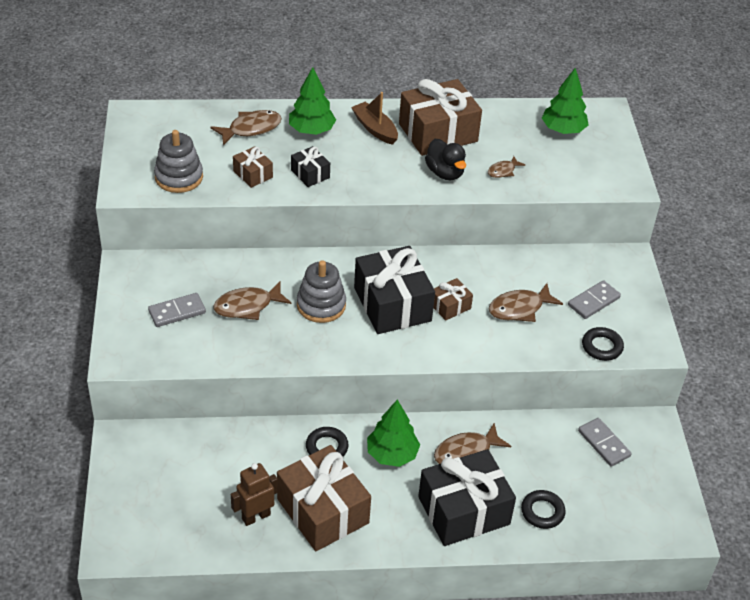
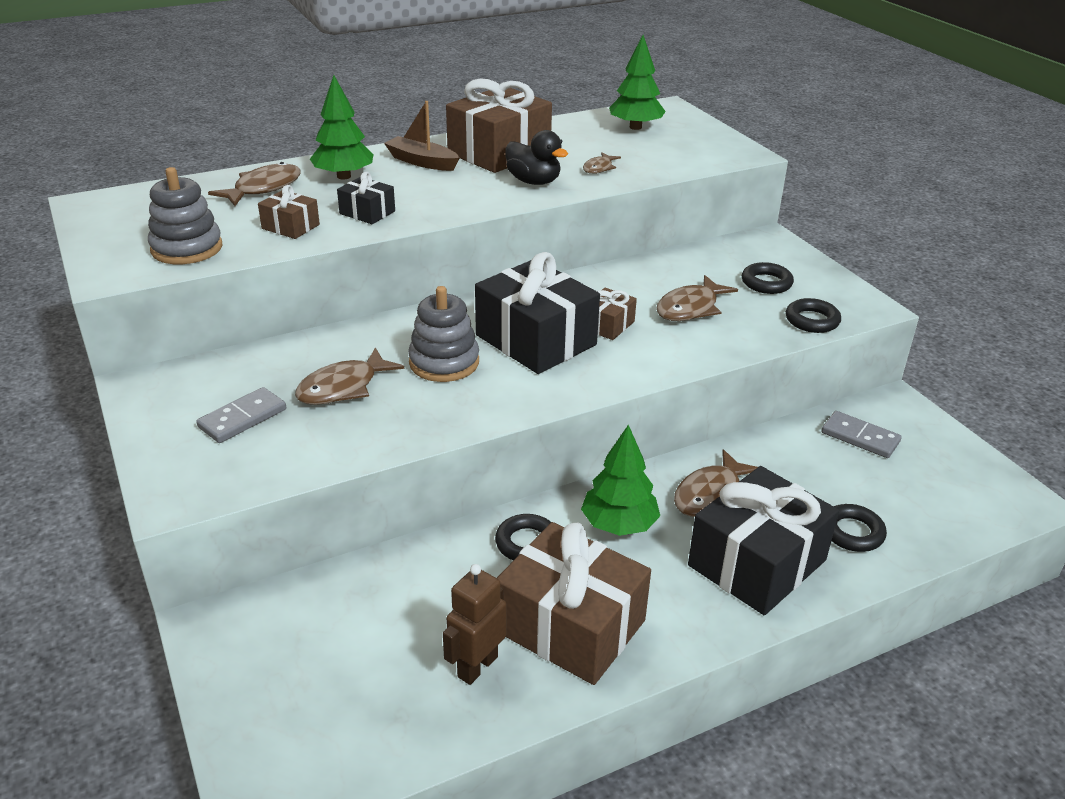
camera: 20 degrees left, 10 degrees down
grey domino [568,280,621,319] -> black ring [742,262,794,294]

